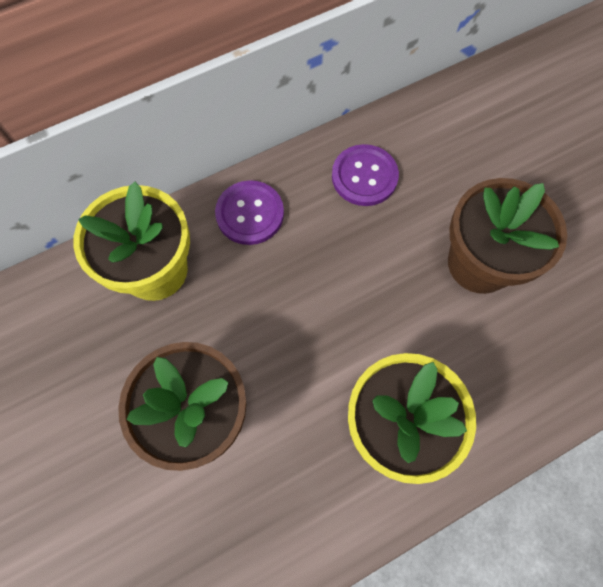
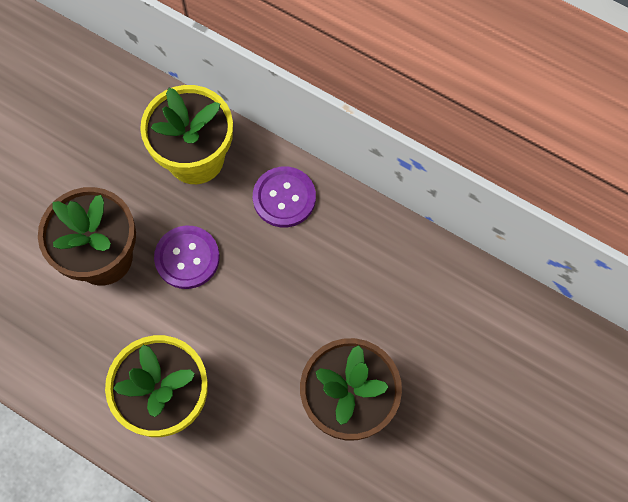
camera: 60 degrees right, 0 degrees up
purple button [332,144,399,206] -> purple button moved to [154,226,220,289]

